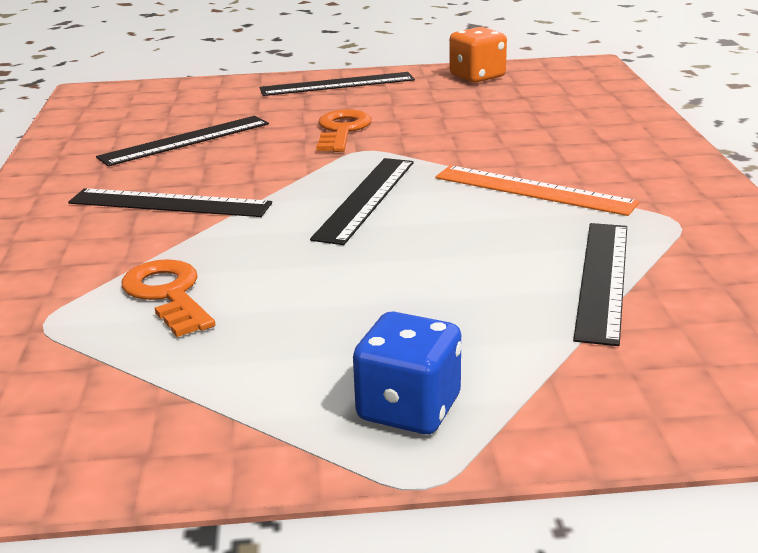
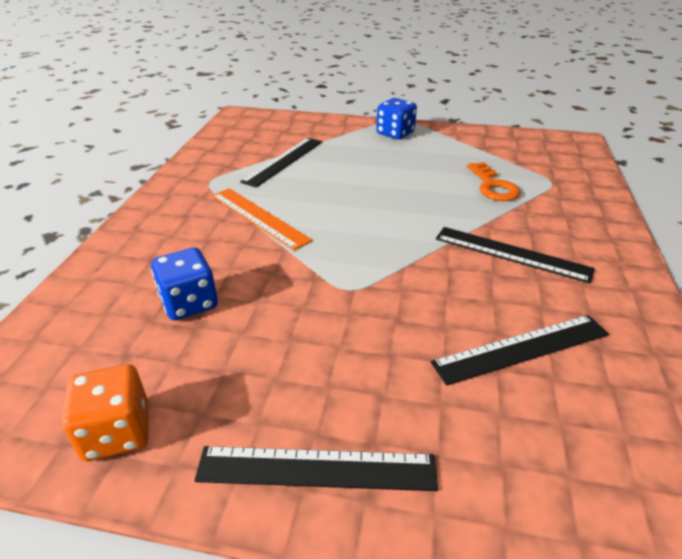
camera: 165 degrees left, 10 degrees up
black ruler [310,158,414,245] -> none
orange key [316,109,372,152] -> none
none -> blue dice [151,248,218,320]

